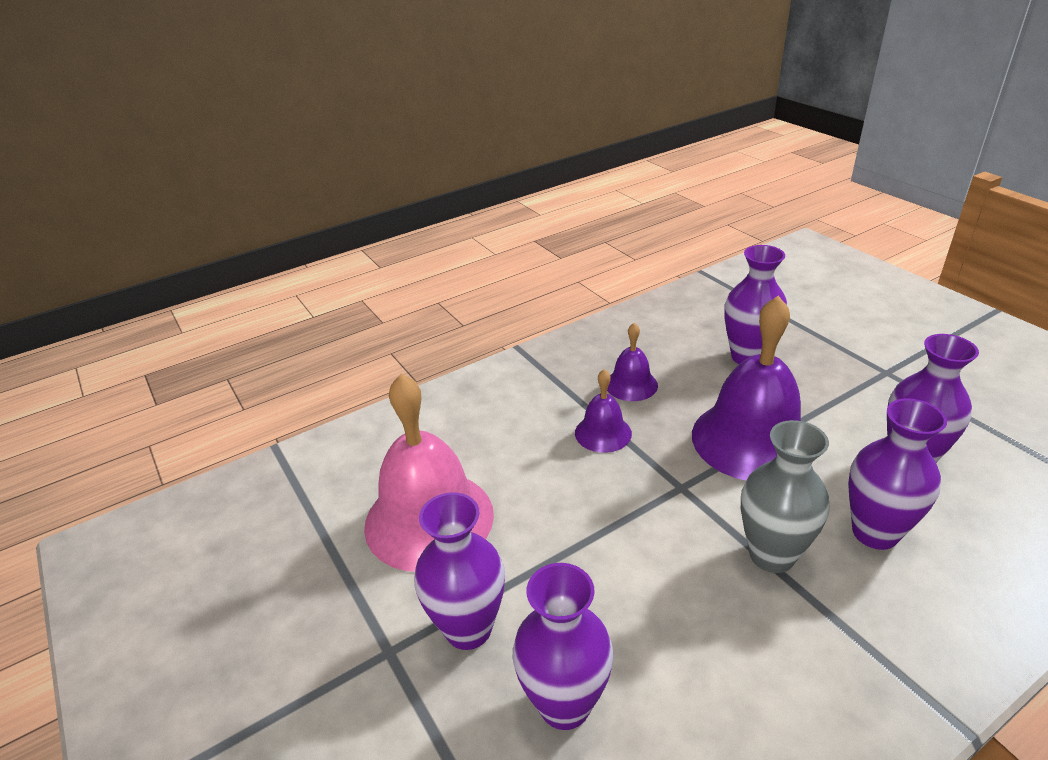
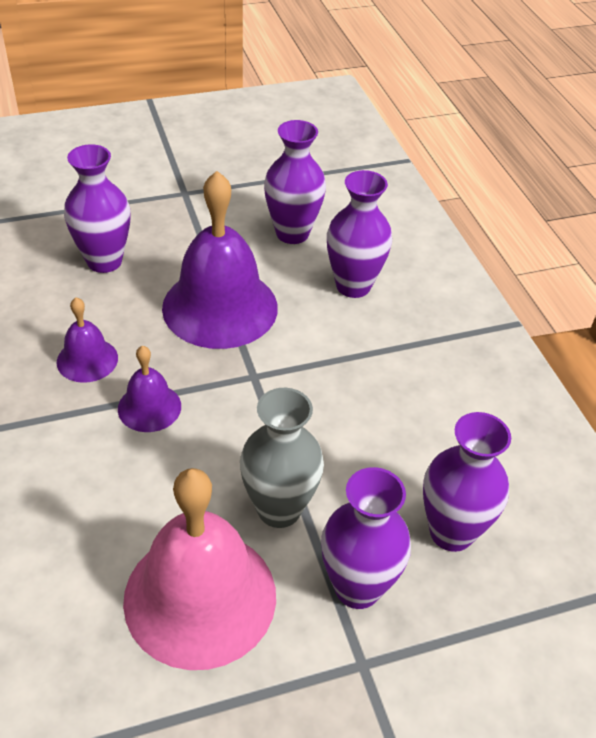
camera: 80 degrees left, 10 degrees up
grey vase [741,420,829,573] -> grey vase moved to [240,388,324,528]

